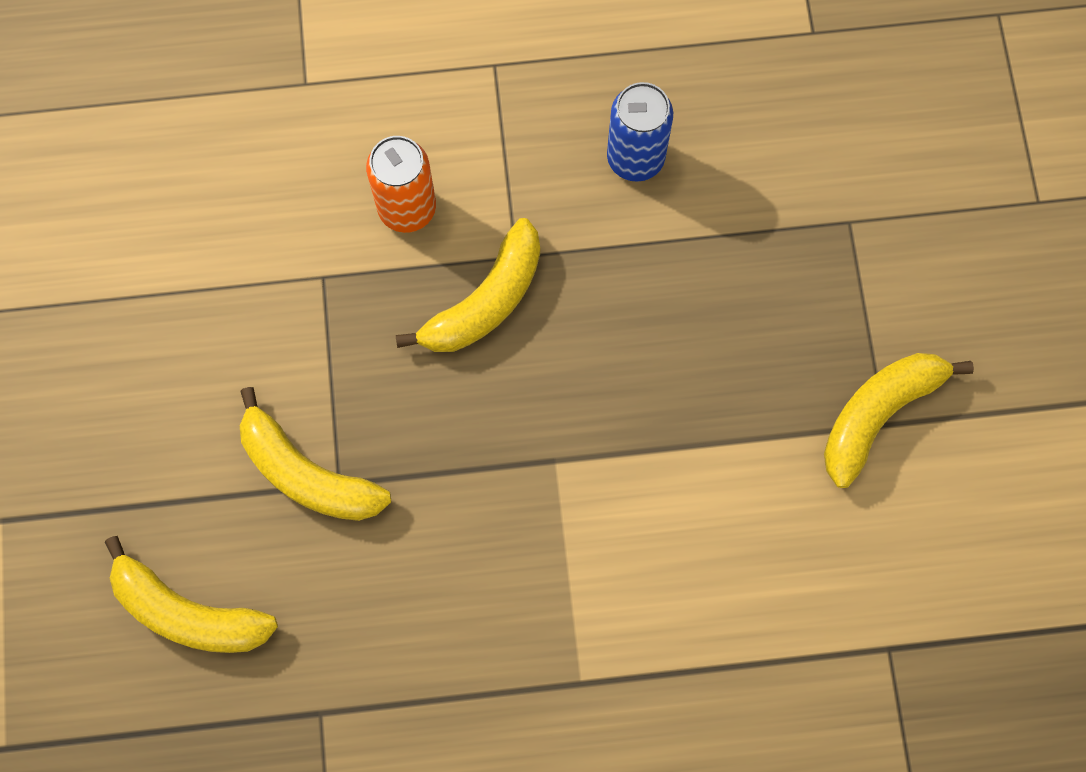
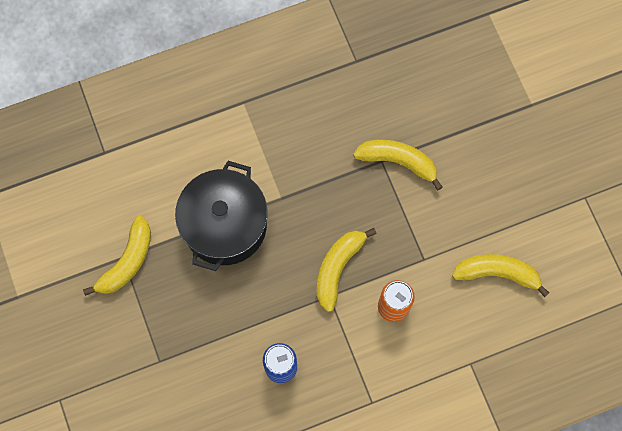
camera: 165 degrees right, 0 degrees up
yellow banana [105,536,278,653] -> yellow banana moved to [452,254,549,297]
none -> black pot [175,161,268,271]

